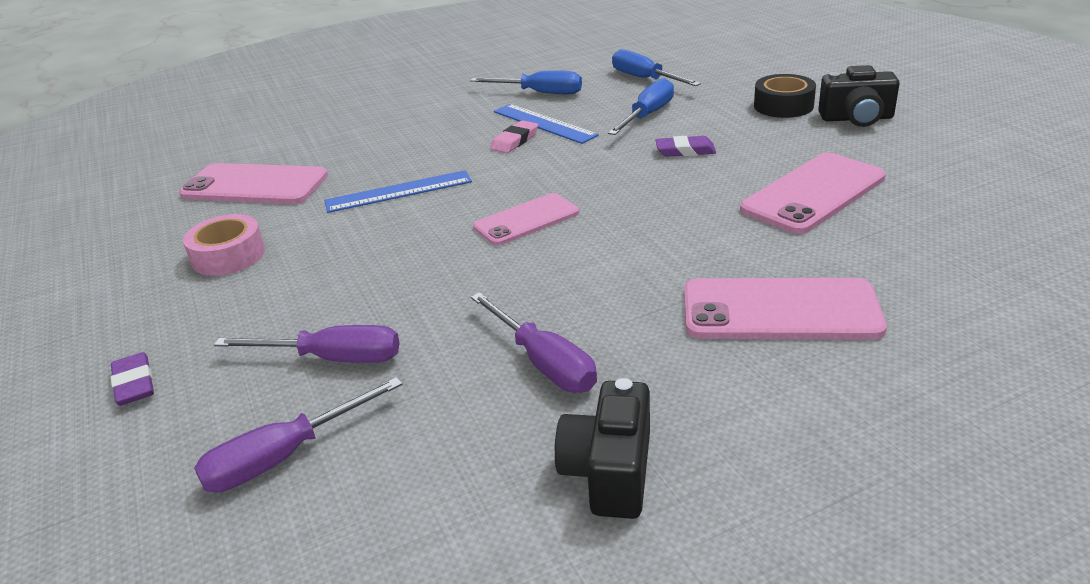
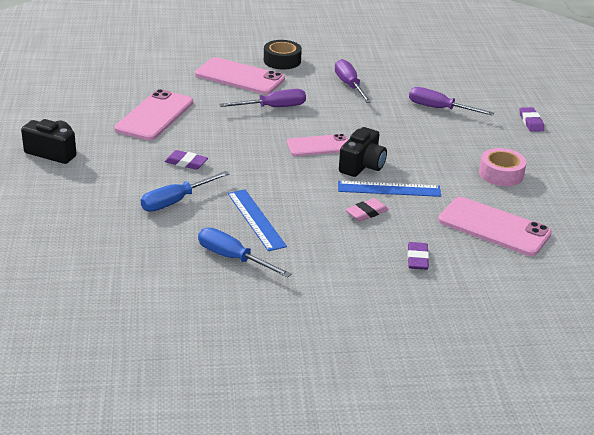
camera: 165 degrees left, 0 degrees up
purple screwdriver [194,377,403,492] -> purple screwdriver moved to [219,89,306,107]
pink eraser [490,120,538,153] -> pink eraser moved to [345,198,389,221]
black camera [555,378,650,519] -> black camera moved to [339,127,387,177]
blue screwdriver [612,49,701,86] -> none
pink phone [740,153,886,234] -> pink phone turned 45 degrees counterclockwise [114,89,193,140]
black tape [754,74,816,118] -> black tape moved to [264,40,302,70]
none -> purple eraser [408,242,429,270]

